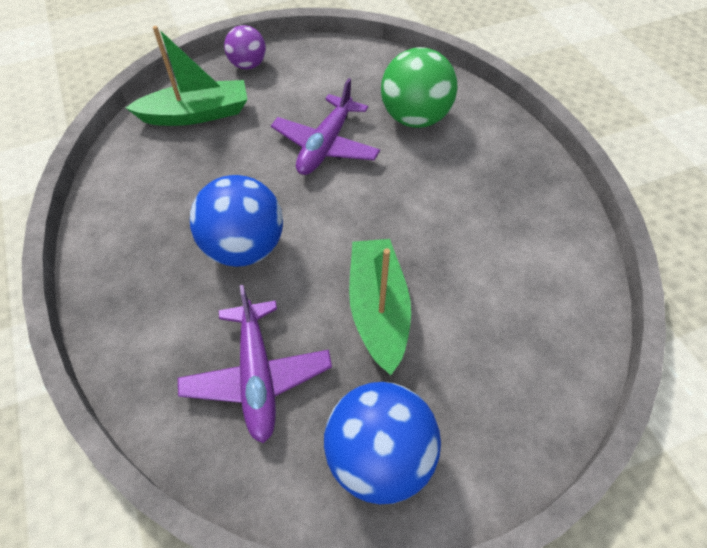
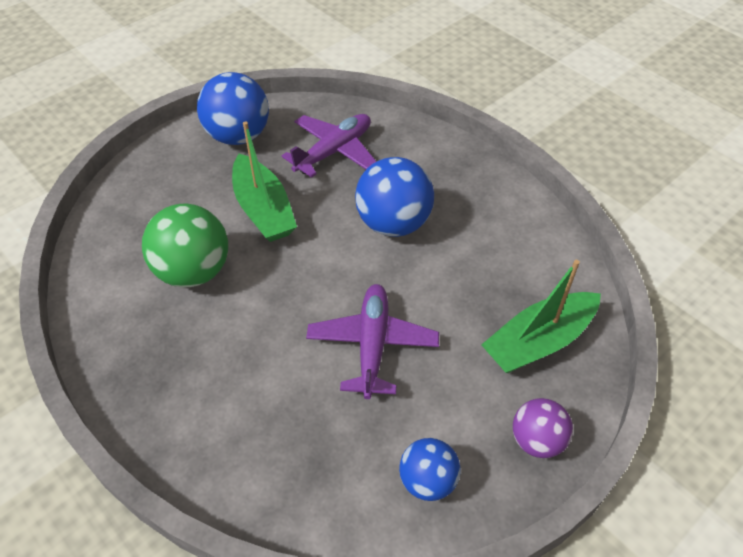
camera: 160 degrees right, 5 degrees down
purple plane [178,285,332,443] -> purple plane turned 75 degrees clockwise [282,114,377,178]
green ball [381,47,458,128] -> green ball moved to [142,204,228,287]
none -> blue ball [399,438,461,501]

